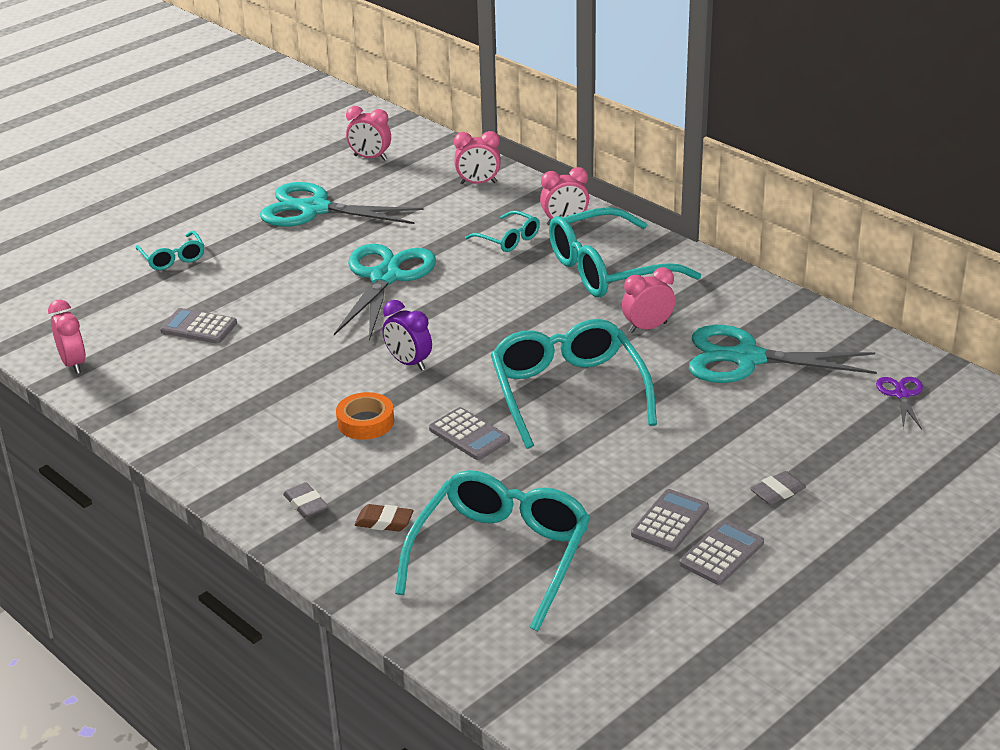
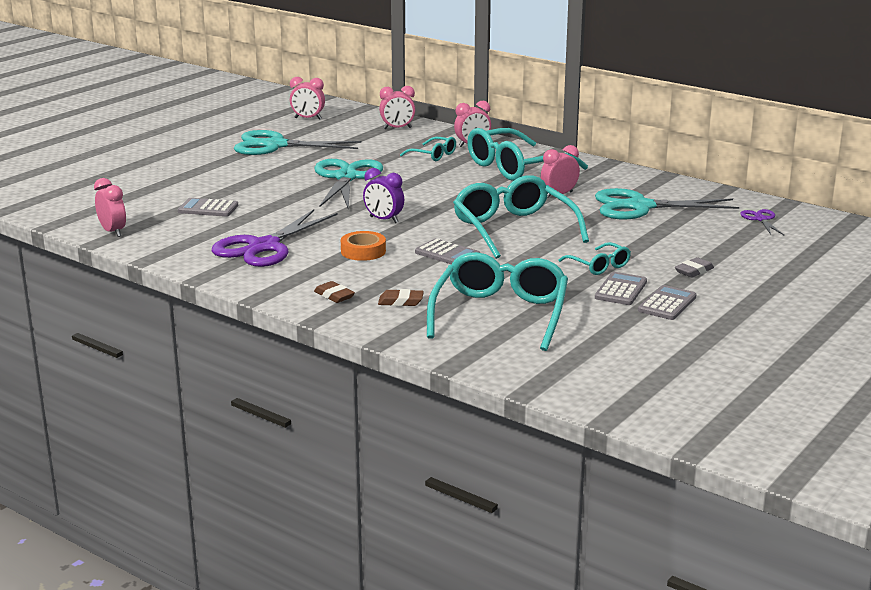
camera: 10 degrees left, 10 degrees down
turquoise glasses [136,231,204,270] -> turquoise glasses moved to [558,242,631,275]
grey eraser [283,482,328,518] -> brown eraser [314,281,355,303]
none -> purple scissors [212,209,338,267]

